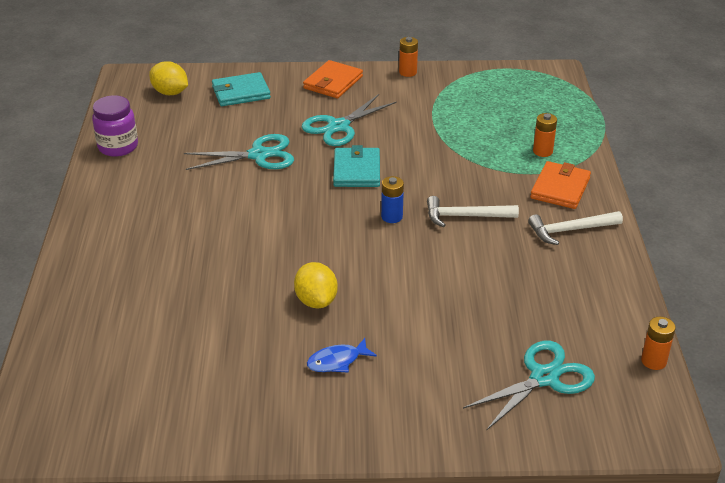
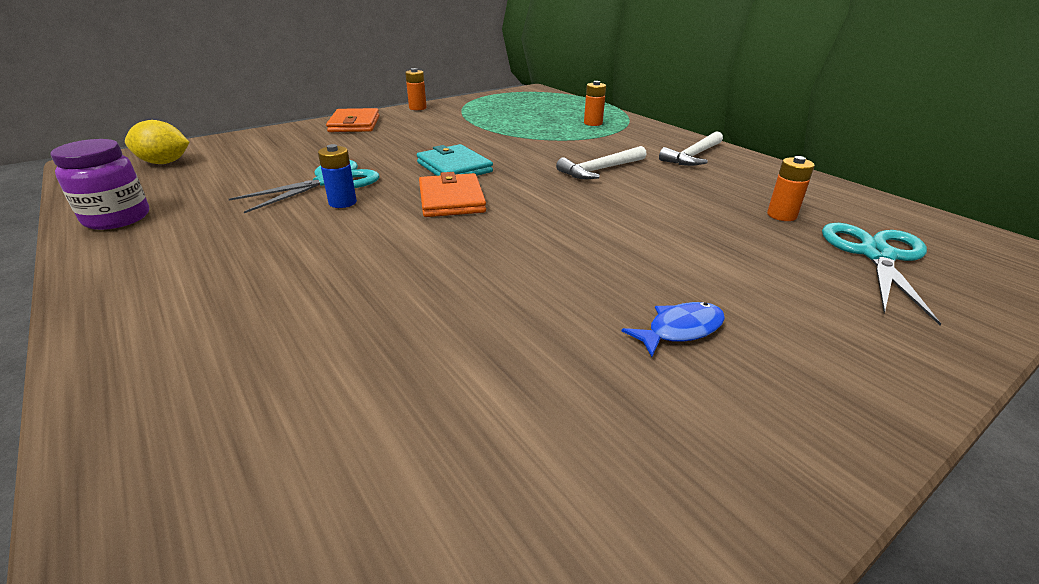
camera: 35 degrees left, 5 degrees down
turquoise wallet [212,72,271,106] -> none
yellow lemon [294,262,338,308] -> none
turquoise scissors [301,94,397,146] -> none
blue fish [307,338,377,373] -> blue fish turned 150 degrees counterclockwise [622,302,725,357]
blue battery [381,176,404,223] -> blue battery moved to [318,144,357,208]
orange wallet [530,161,591,209] -> orange wallet moved to [419,172,486,217]
orange battery [641,317,676,370] -> orange battery moved to [767,156,815,221]

